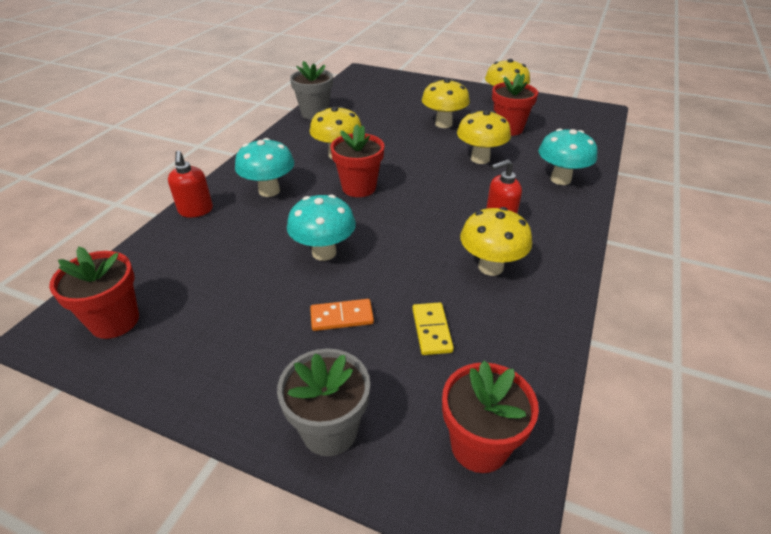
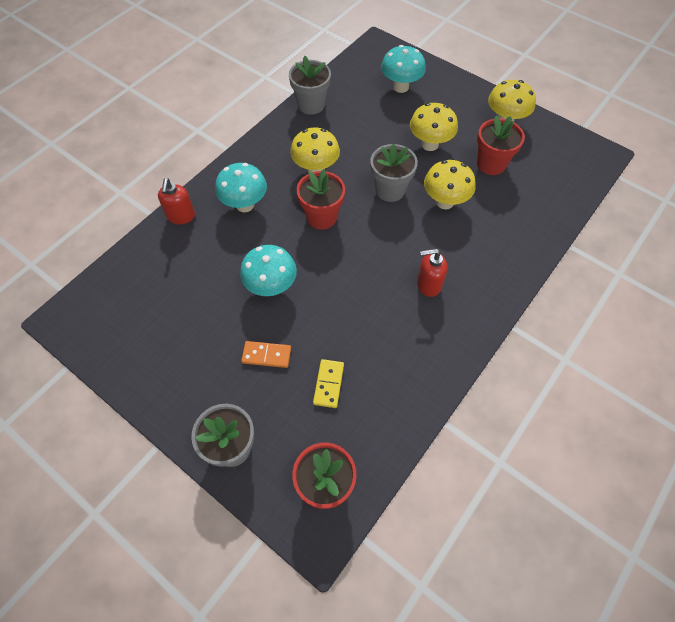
camera: 15 degrees right, 20 degrees up
red flower pot [49,246,139,339] -> none
yellow mushroom [460,207,532,276] -> none
turquoise mushroom [538,129,597,185] -> turquoise mushroom moved to [381,45,426,93]
none -> grey flower pot [370,144,418,202]

